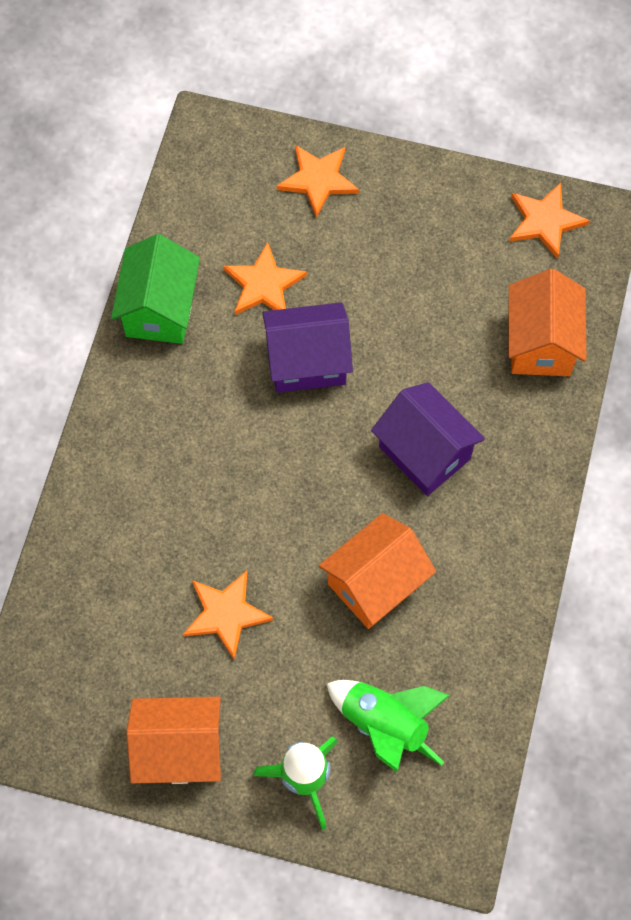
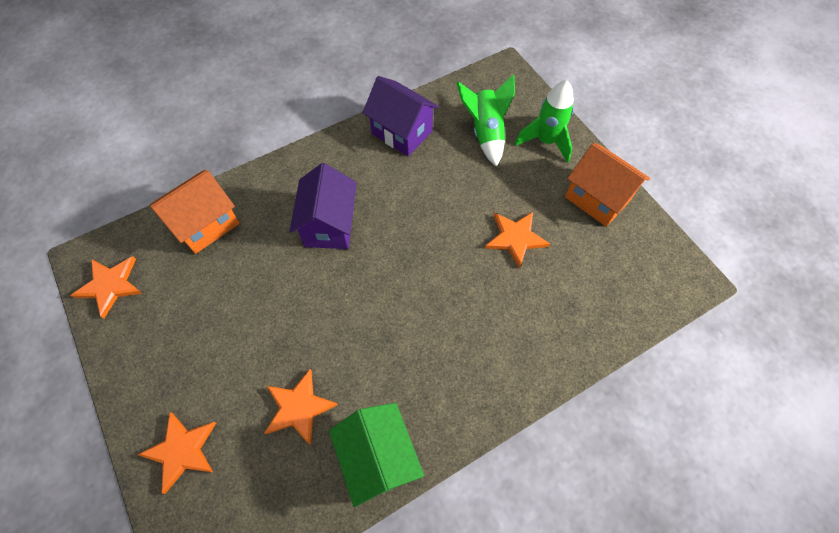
camera: 135 degrees left, 5 degrees down
green house [111,234,200,344] -> green house turned 75 degrees counterclockwise [329,403,424,507]
purple house [262,302,353,393] -> purple house moved to [362,76,439,156]
orange house [319,513,436,629] -> none

